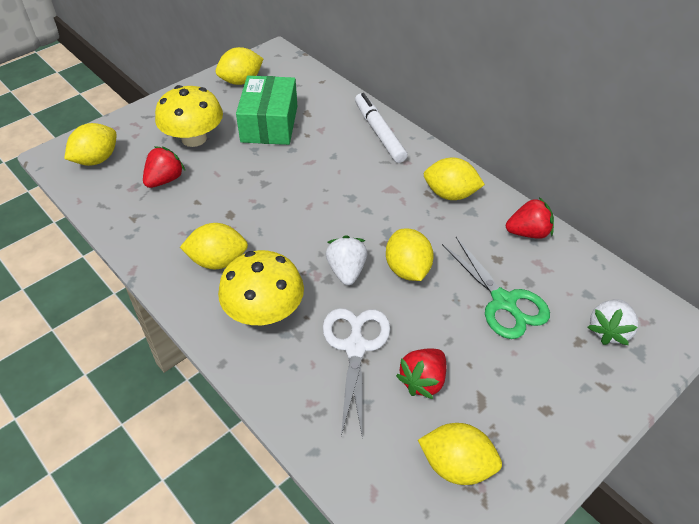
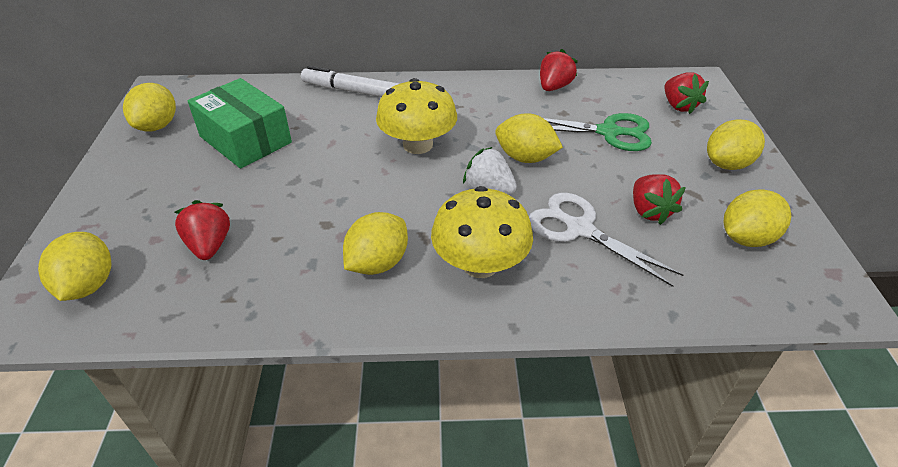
camera: 50 degrees left, 5 degrees down
yellow mushroom [155,85,223,147] -> yellow mushroom moved to [376,78,457,154]
yellow lemon [424,158,485,200] -> yellow lemon moved to [707,119,765,170]
white strawberry [587,299,639,345] -> red strawberry [665,72,709,114]

